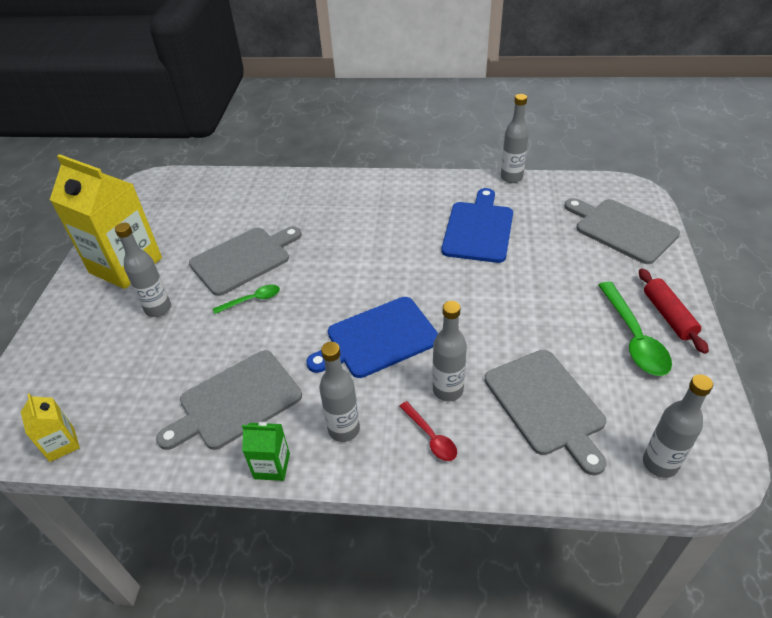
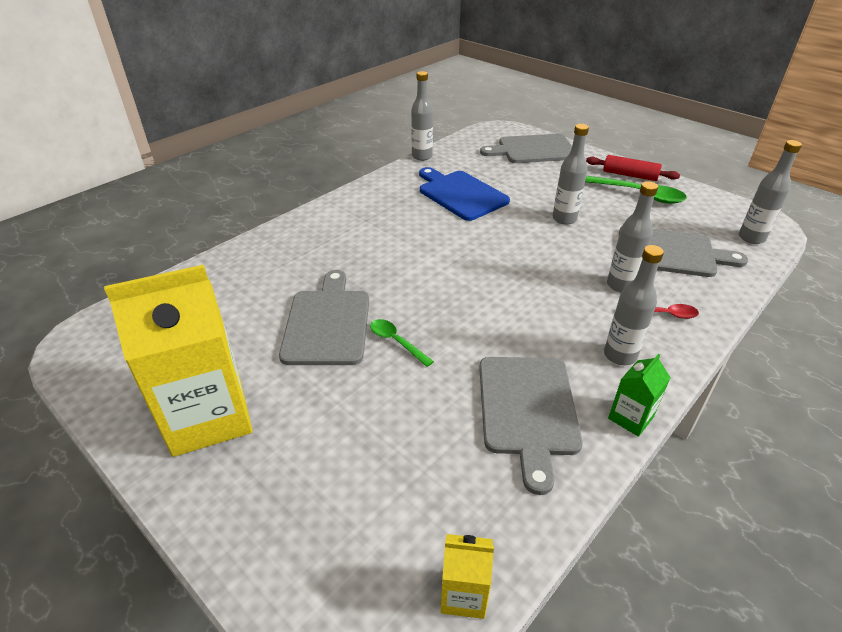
camera: 55 degrees left, 5 degrees down
grey bottle [115,223,171,317] -> grey bottle moved to [553,124,589,225]
green spoon [213,284,280,314] -> green spoon turned 60 degrees counterclockwise [370,319,434,367]
blue cutting board [306,297,438,378] -> none

